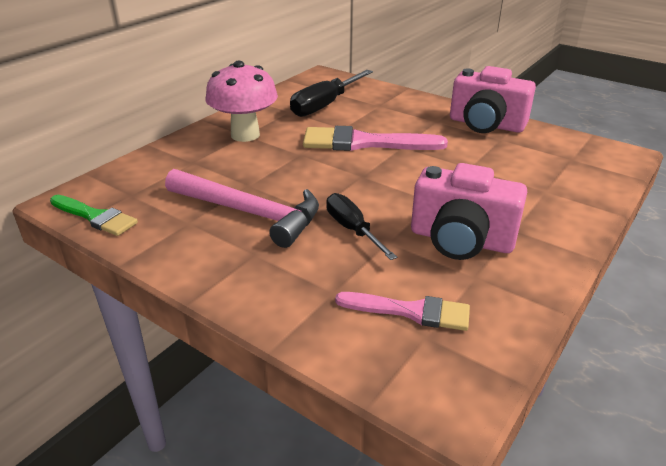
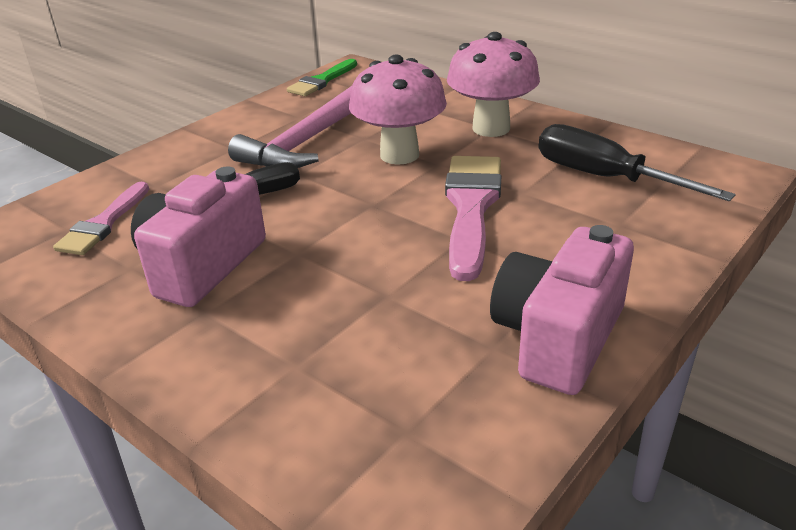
camera: 95 degrees right, 0 degrees up
none -> pink mushroom [349,55,447,165]

